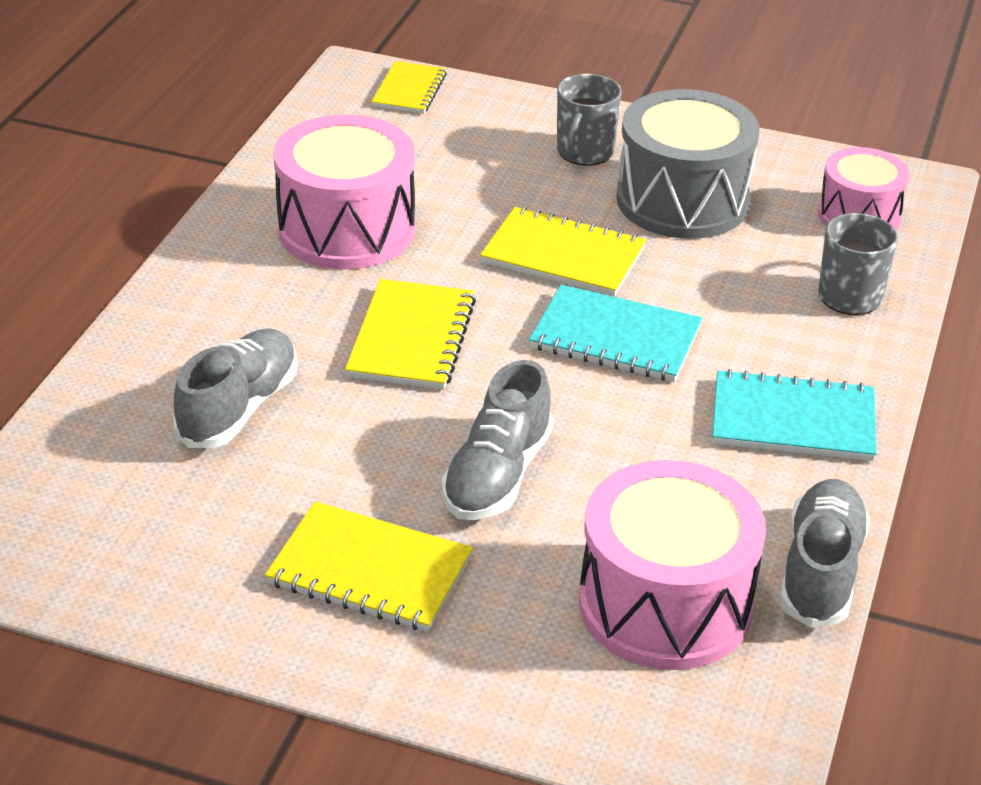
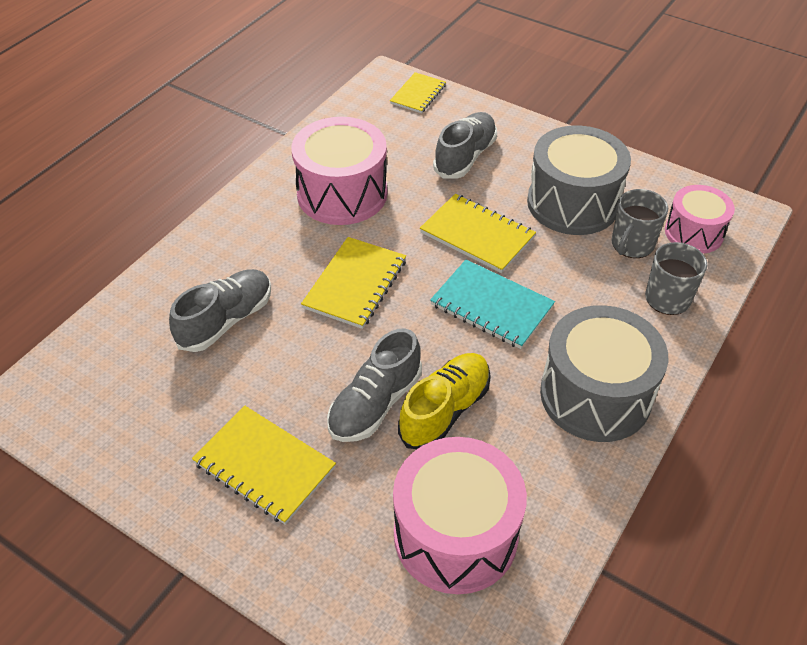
camera: 15 degrees right, 10 degrees up
grey mug [557,74,622,165] -> grey mug moved to [612,189,668,258]
turquoise notebook [712,369,877,461] -> grey drum [540,305,668,442]
grey shoe [780,479,870,628] -> grey shoe moved to [433,112,497,179]
none -> yellow shoe [398,353,491,449]

